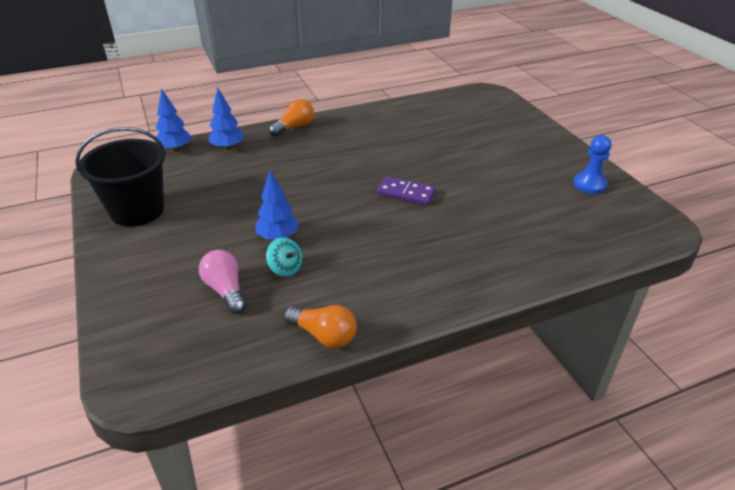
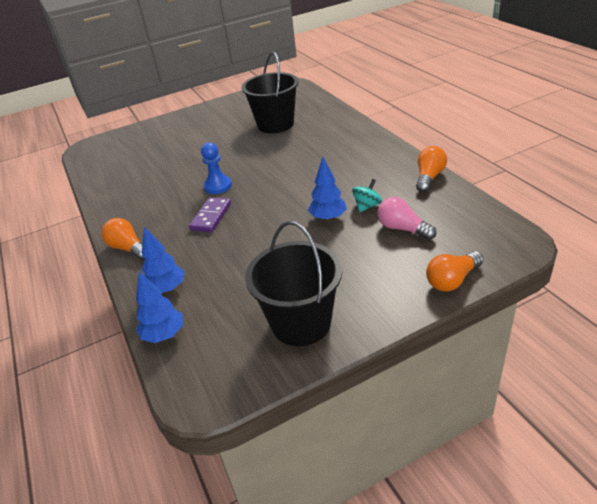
camera: 90 degrees left, 0 degrees up
pink light bulb [199,250,247,314] -> pink light bulb turned 75 degrees clockwise [378,197,437,240]
purple domino [377,176,436,205] -> purple domino moved to [189,197,231,232]
blue pawn [573,135,612,194] -> blue pawn moved to [201,142,232,194]
none -> black bucket [241,52,299,133]
none -> orange light bulb [426,251,484,291]

